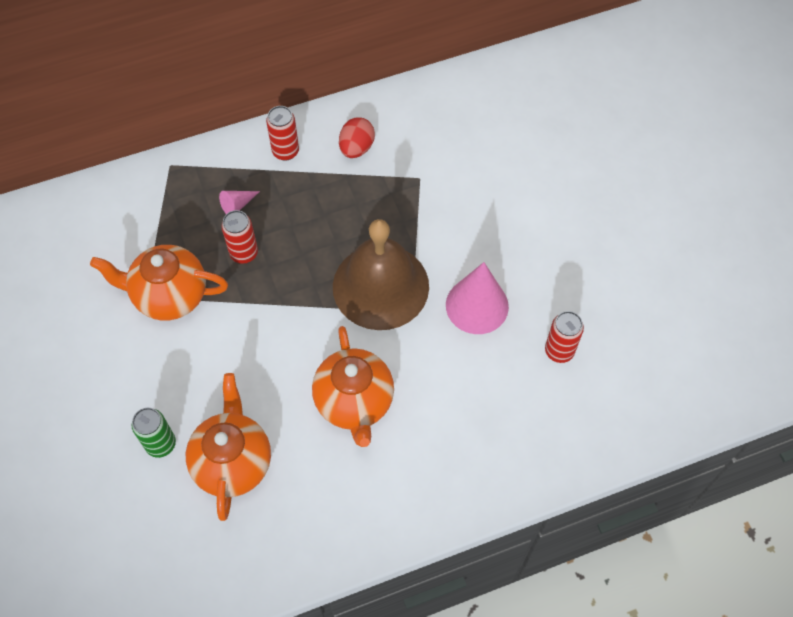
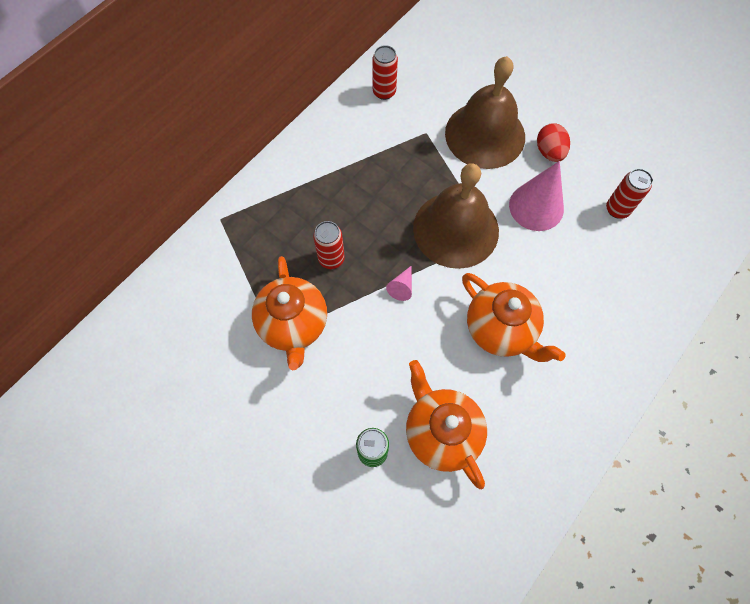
camera: 30 degrees left, 5 degrees up
orange teapot [90,245,228,321] -> orange teapot turned 75 degrees counterclockwise [252,256,327,370]
pink cone [219,191,260,214] -> pink cone moved to [386,265,412,301]
red can [266,106,299,161] -> red can moved to [372,45,398,100]
red egg [339,117,375,158] -> red egg moved to [537,123,570,162]
none -> brown bell [445,56,525,169]

